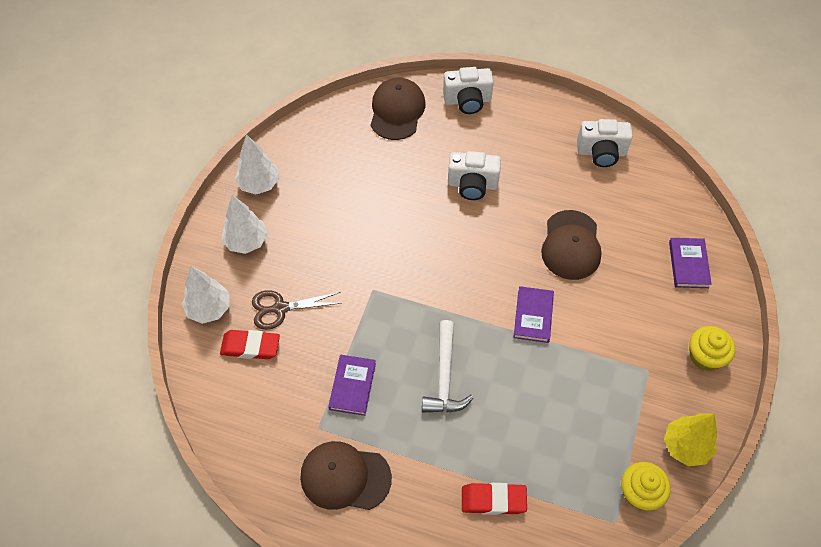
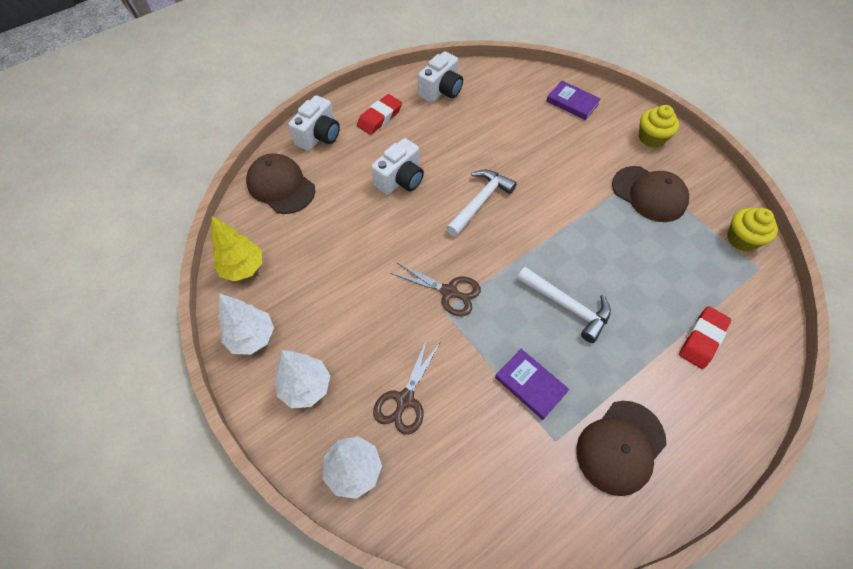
camera: 55 degrees left, 0 degrees up
red eraser [220,330,280,359] -> red eraser moved to [357,94,402,135]
purple book [513,286,554,343] -> none
brown cap [541,210,602,280] -> brown cap moved to [612,166,689,222]
yellow tree [664,413,717,467] -> yellow tree moved to [211,216,262,282]
none -> brown scissors [390,262,481,316]
none -> white hammer [446,170,517,237]

